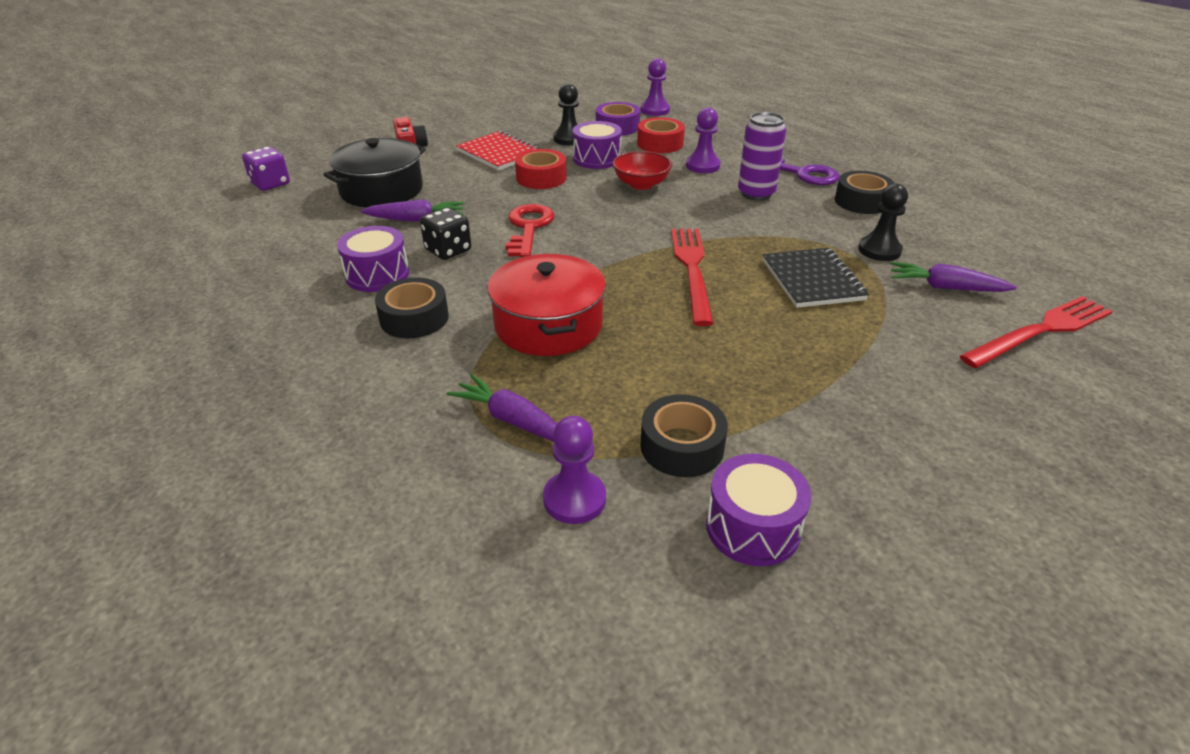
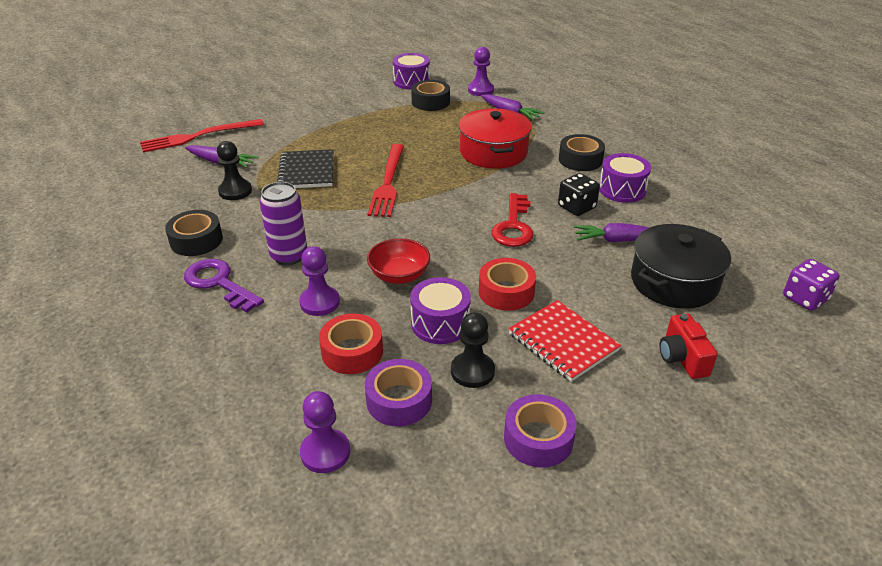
camera: 175 degrees left, 0 degrees up
none -> purple tape [504,394,577,468]

